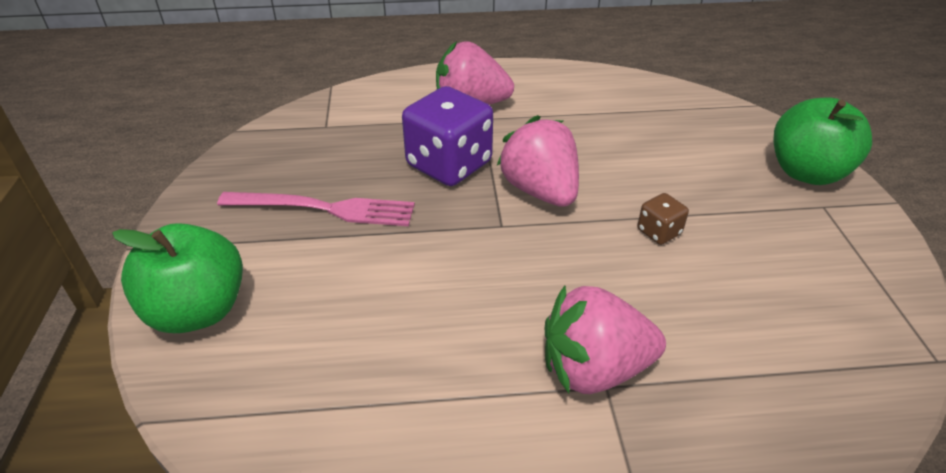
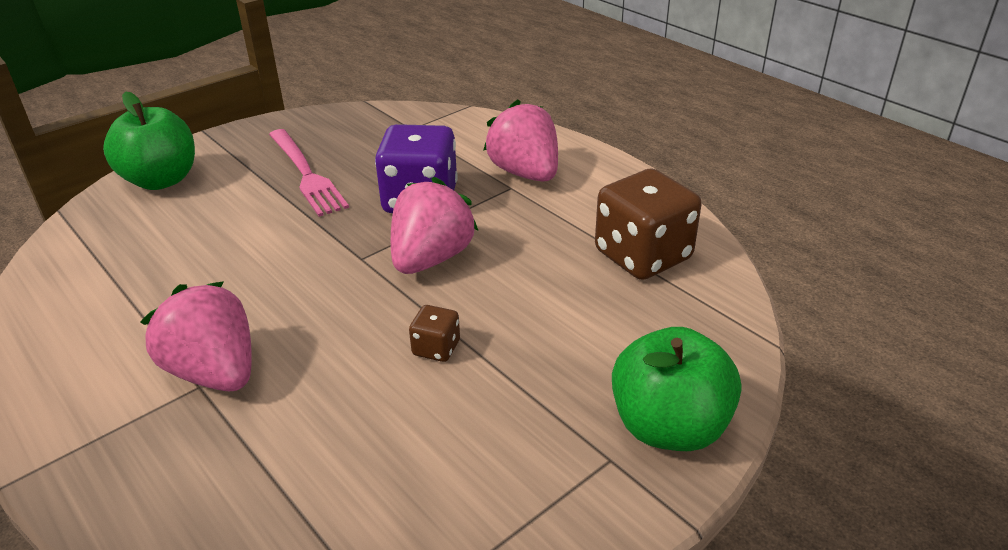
camera: 55 degrees right, 5 degrees down
none -> brown dice [595,169,702,280]

